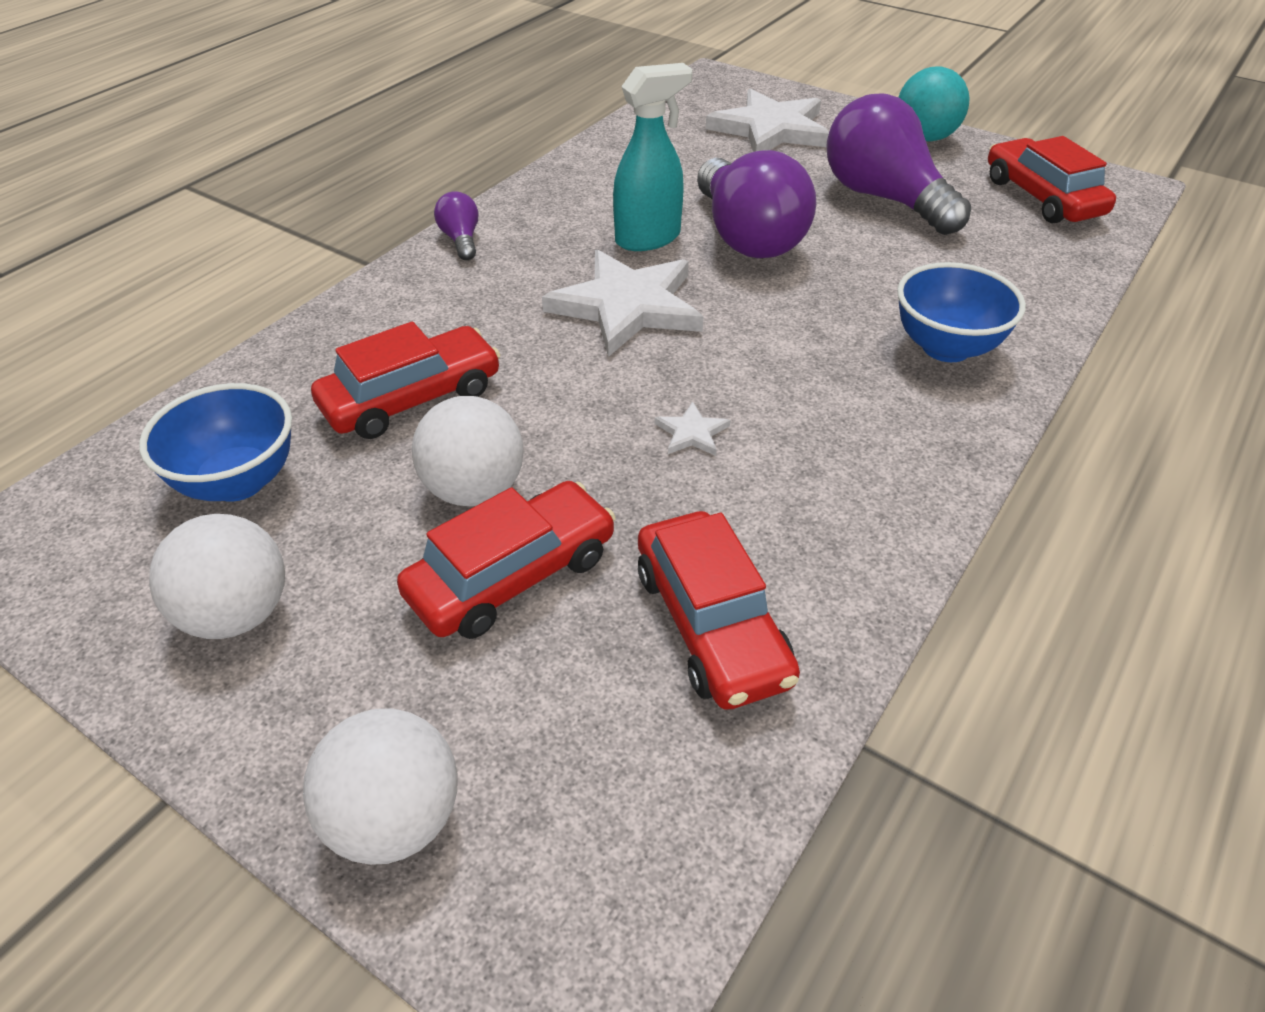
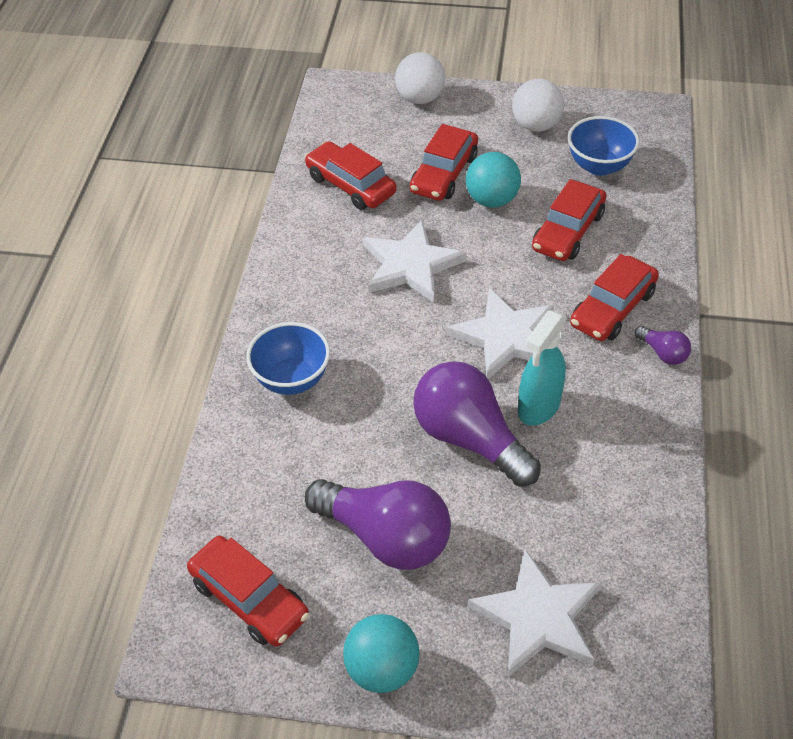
camera: 155 degrees right, 5 degrees up
white ball [412,396,524,506] -> turquoise ball [466,152,521,208]
white star [655,401,731,456] -> white star [363,220,467,302], size x2.45
none -> red car [570,254,659,341]

